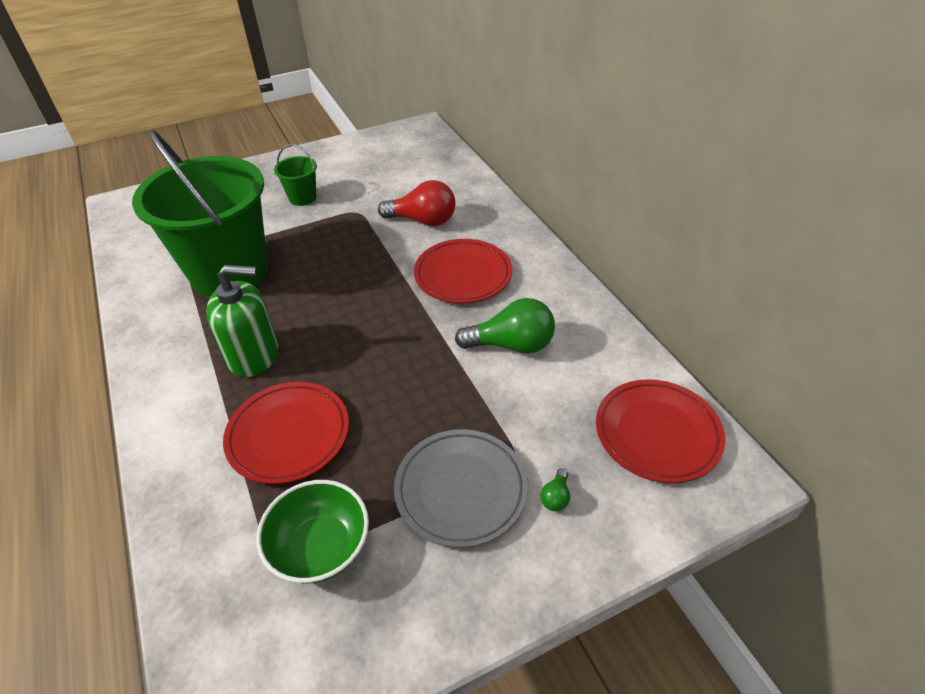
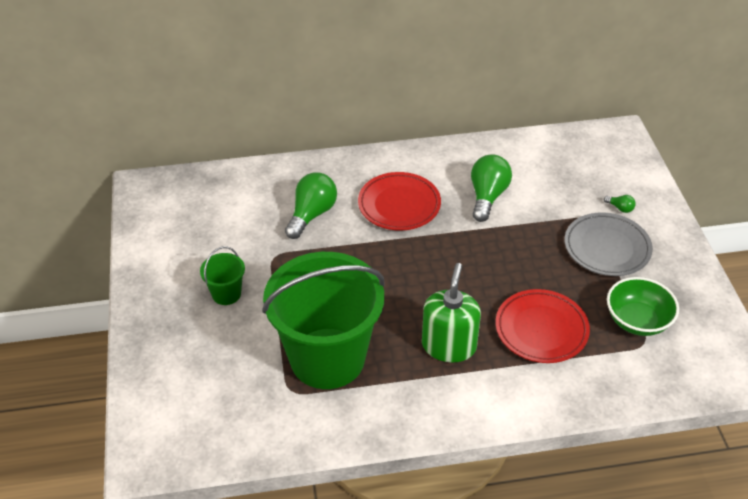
camera: 75 degrees left, 0 degrees up
red light bulb [378,180,455,226] -> green light bulb [285,173,337,239]
red plate [596,379,725,483] -> none

